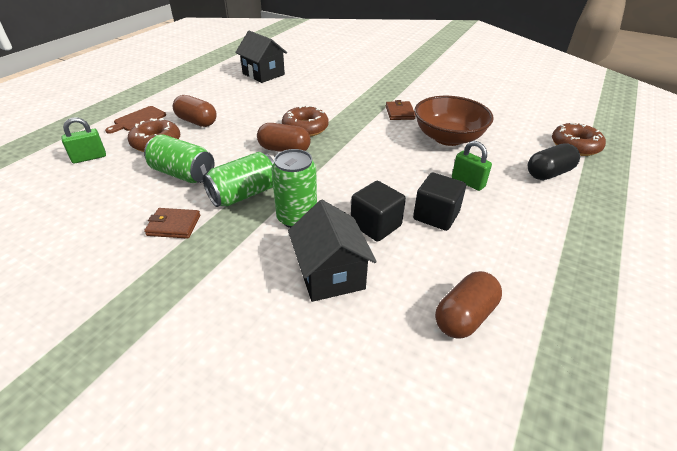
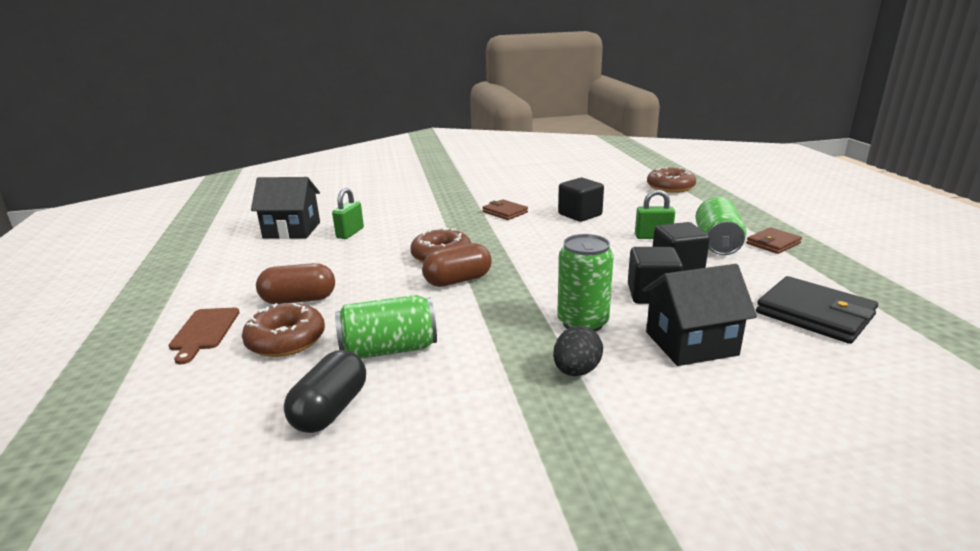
camera: 40 degrees left, 15 degrees down
green padlock [61,117,106,164] -> green padlock moved to [332,188,364,239]
brown wallet [144,208,200,239] -> brown wallet moved to [746,227,802,254]
green can [203,152,274,207] -> green can moved to [696,197,747,255]
black house [288,200,377,302] -> black house turned 45 degrees counterclockwise [643,264,757,366]
brown bowl [414,96,494,146] -> black cube [558,178,604,222]
brown capsule [435,271,502,339] -> black wallet [756,276,878,344]
black capsule [528,143,580,180] -> black capsule moved to [284,350,366,433]
none -> black egg [553,326,603,376]

